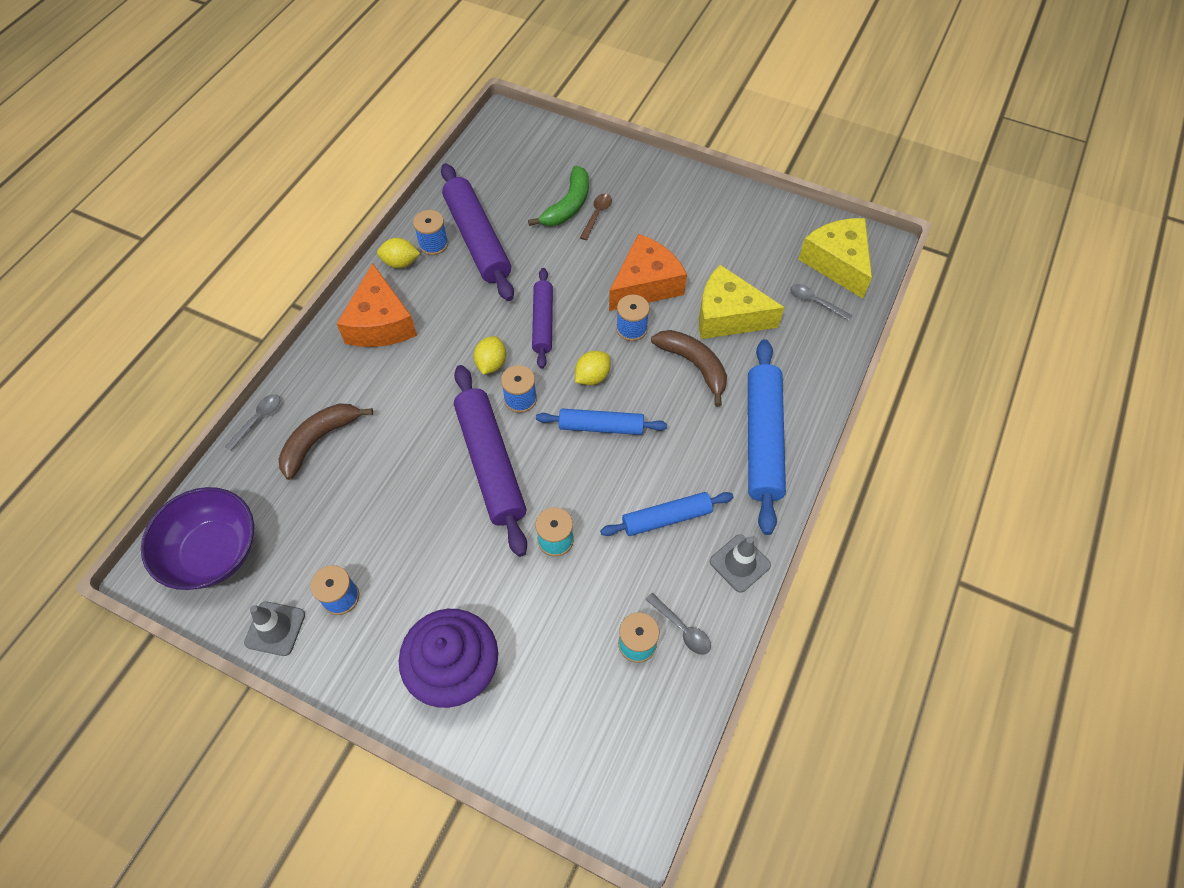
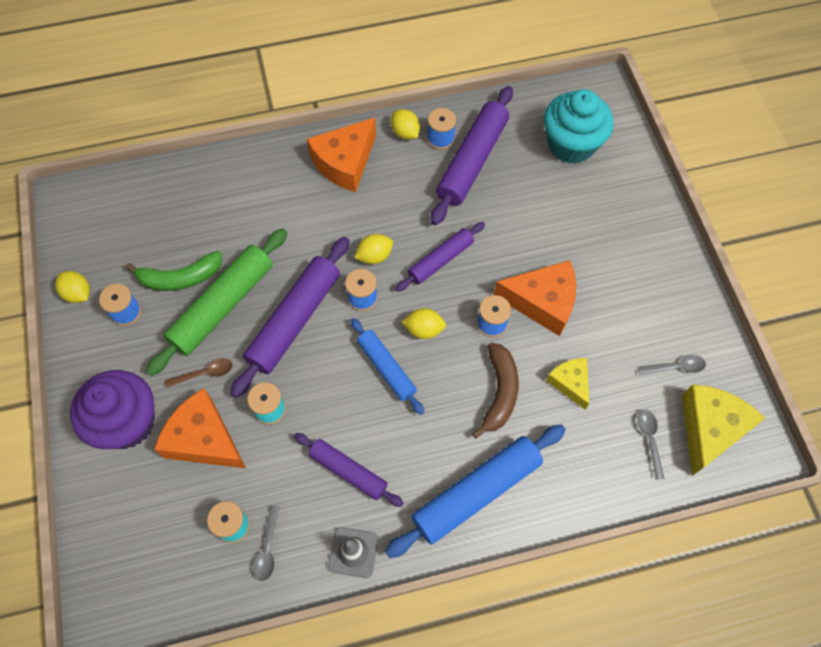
camera: 50 degrees right, 5 degrees up
purple bowl [141,487,254,590] -> none
grey spoon [225,394,280,451] -> grey spoon moved to [638,355,706,375]
grey traffic cone [244,601,305,656] -> yellow lemon [55,271,90,303]
brown banana [279,403,373,480] -> none
green banana [528,165,589,226] -> green banana moved to [126,251,222,291]
brown spoon [580,193,612,240] -> brown spoon moved to [165,358,232,388]
blue rolling pin [600,492,733,536] -> purple rolling pin [294,433,403,507]
yellow cheese [699,265,785,339] -> yellow cheese [546,358,589,410], size x0.59
none -> green rolling pin [146,228,287,376]
none -> orange cheese [154,388,246,469]
none -> turquoise cupcake [544,89,614,164]

